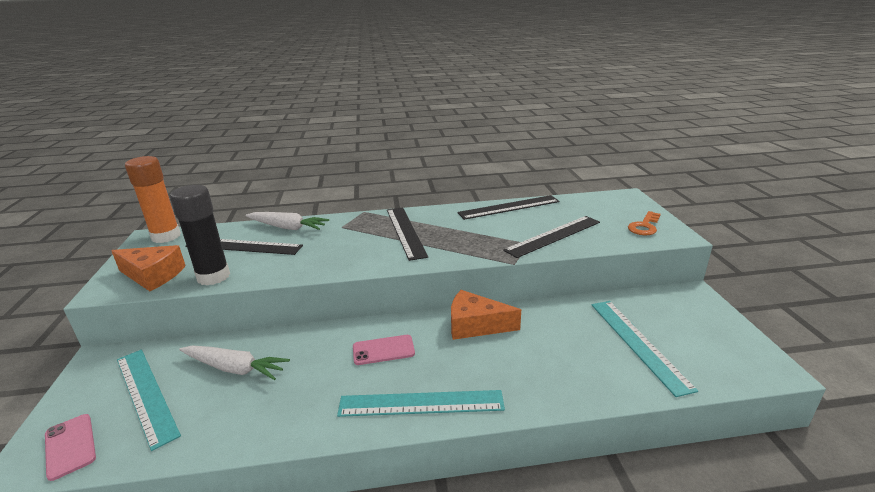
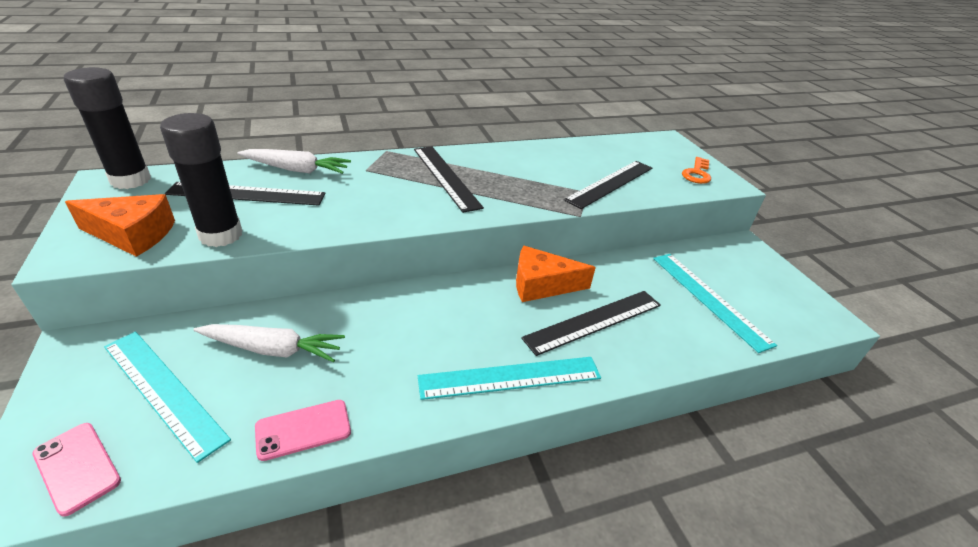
camera: 15 degrees left, 10 degrees up
orange glue stick [125,156,181,243] -> black glue stick [64,67,151,189]
pink phone [353,335,415,365] -> pink phone moved to [255,400,351,461]
black ruler [457,195,560,220] -> black ruler moved to [521,291,661,356]

